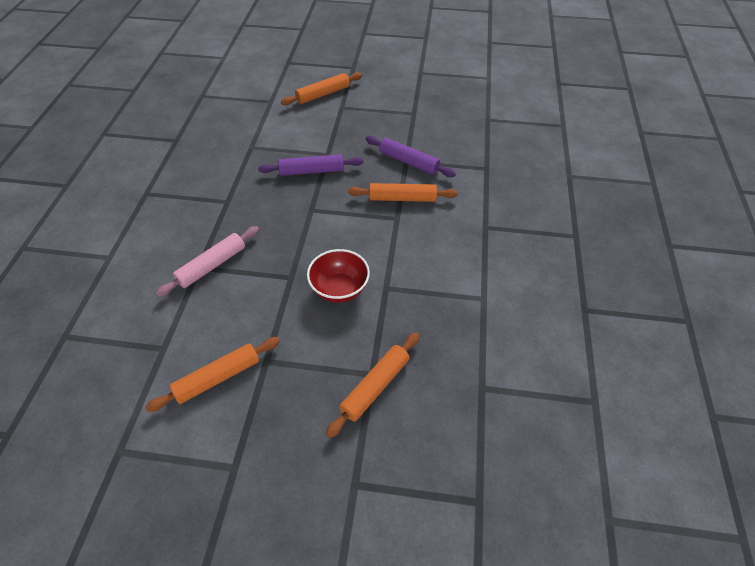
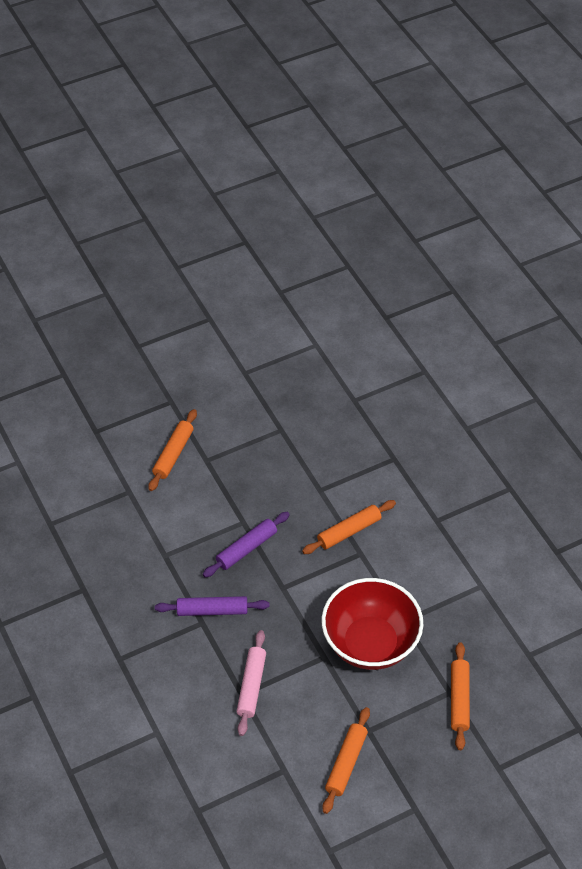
camera: 35 degrees left, 0 degrees up
red bowl [307,249,370,303] -> red bowl [322,578,424,670], size x1.77
purple rolling pin [366,136,456,177] -> purple rolling pin moved to [155,596,270,616]

